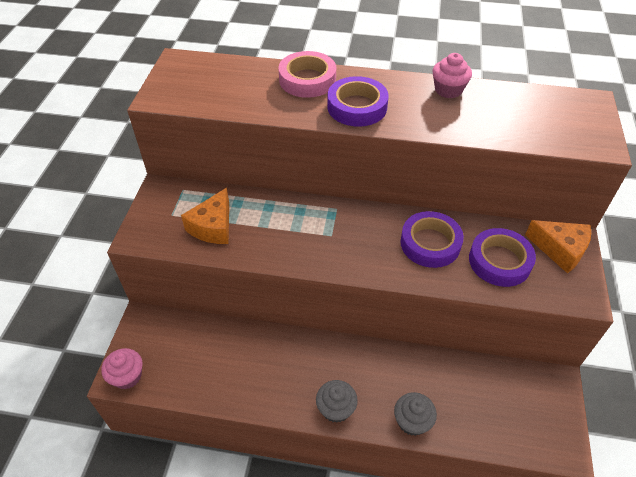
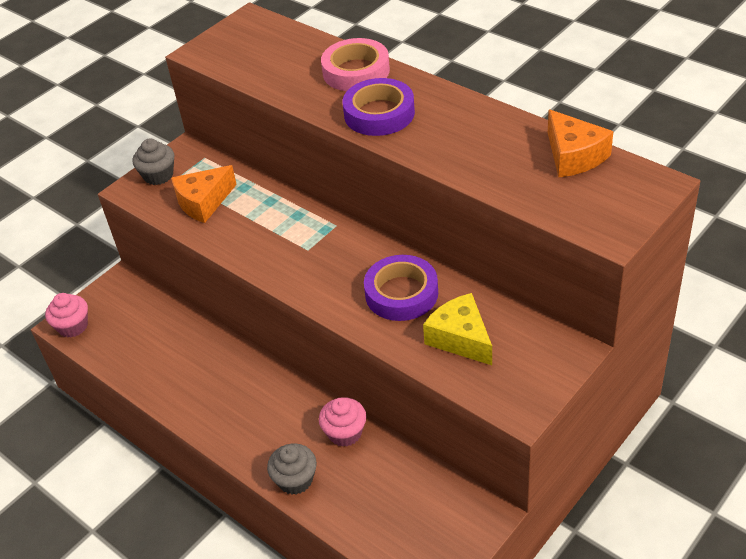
camera: 35 degrees right, 5 degrees down
grey cupcake [316,380,358,423] -> grey cupcake moved to [133,138,174,185]
pink cupcake [433,53,472,98] -> pink cupcake moved to [319,397,367,447]
purple tape [469,228,536,287] -> yellow cheese [423,293,492,365]
orange cheese [525,220,591,273] -> orange cheese moved to [548,109,613,177]

